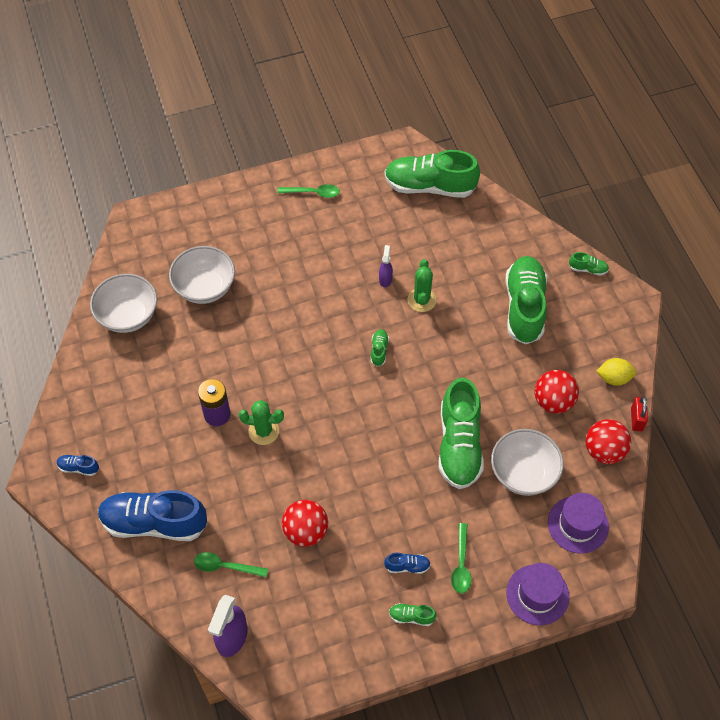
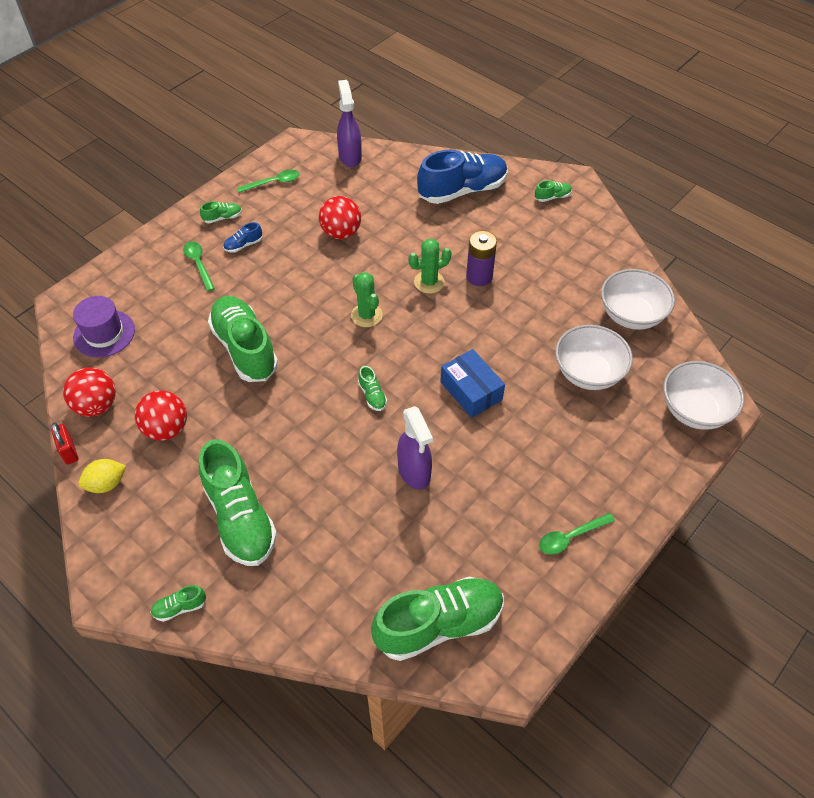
camera: 150 degrees right, 5 degrees down
blue shoe [57,455,99,476] -> green shoe [535,180,572,202]
green spoon [194,552,268,577] -> green spoon moved to [237,170,300,193]
purple spray bottle [379,245,393,287] -> purple spray bottle [397,406,433,490], size x1.81
green cactus [408,259,436,312] -> green cactus moved to [351,272,383,327]
white bowl [491,429,564,496] -> white bowl moved to [664,361,744,430]
purple hat [506,563,569,625] -> none
none -> blue box [440,349,505,418]

